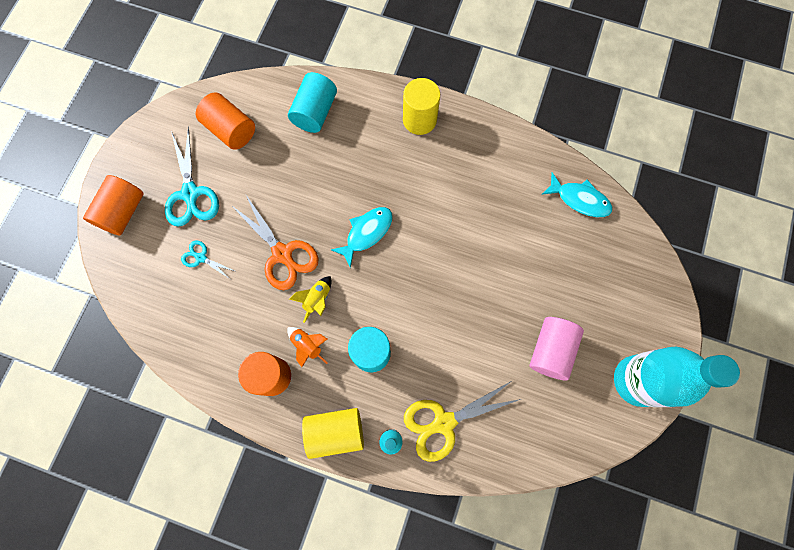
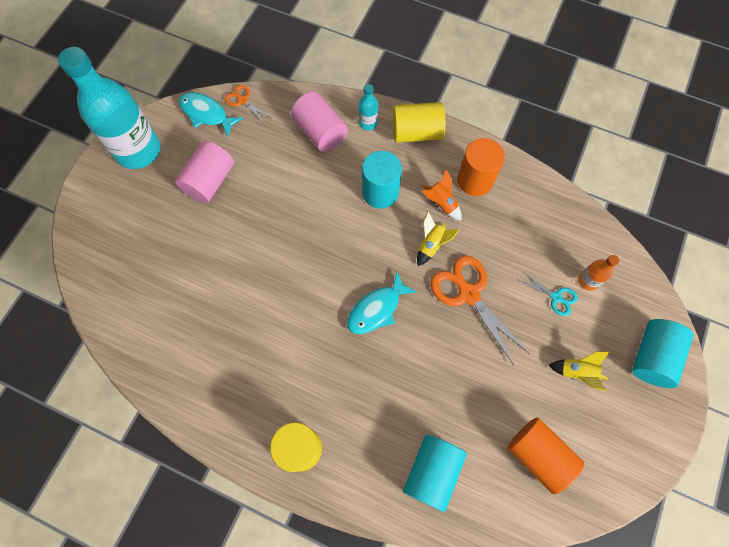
camera: 175 degrees left, 5 degrees down
orange cylinder [83,175,144,236] -> turquoise cylinder [632,319,694,388]
turquoise scissors [165,127,219,227] -> yellow rocket [548,351,609,391]
yellow scissors [404,380,521,462] -> pink cylinder [291,92,348,152]
turquoise fish [541,172,613,217] -> turquoise fish moved to [179,92,243,137]
none -> orange scissors [225,85,271,122]
none -> orange bottle [578,255,619,291]

